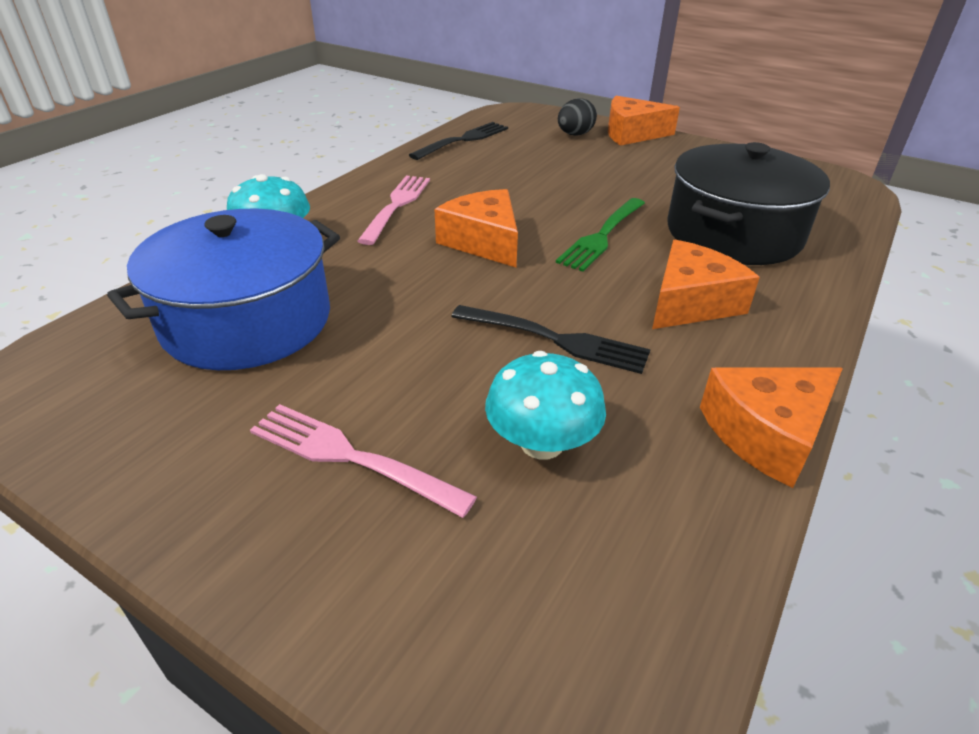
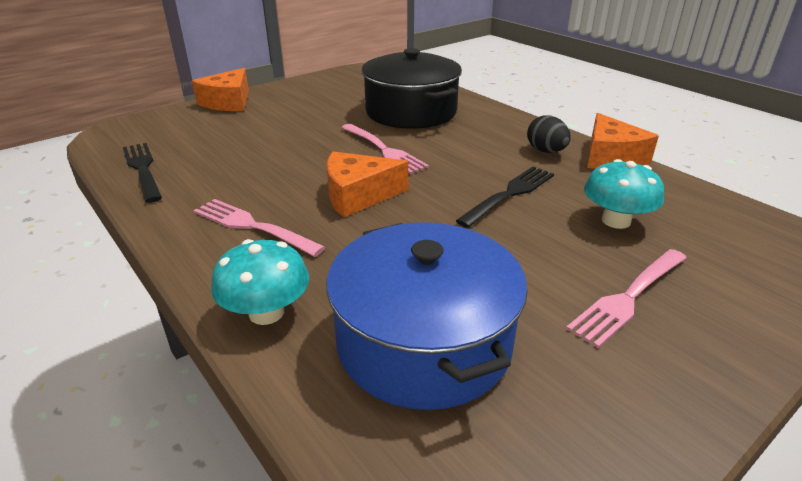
camera: 70 degrees left, 5 degrees down
green fork [556,198,645,272] -> pink fork [341,124,429,174]
black egg [558,98,597,136] -> black egg moved to [527,115,571,153]
orange cheese [652,240,760,329] -> none

